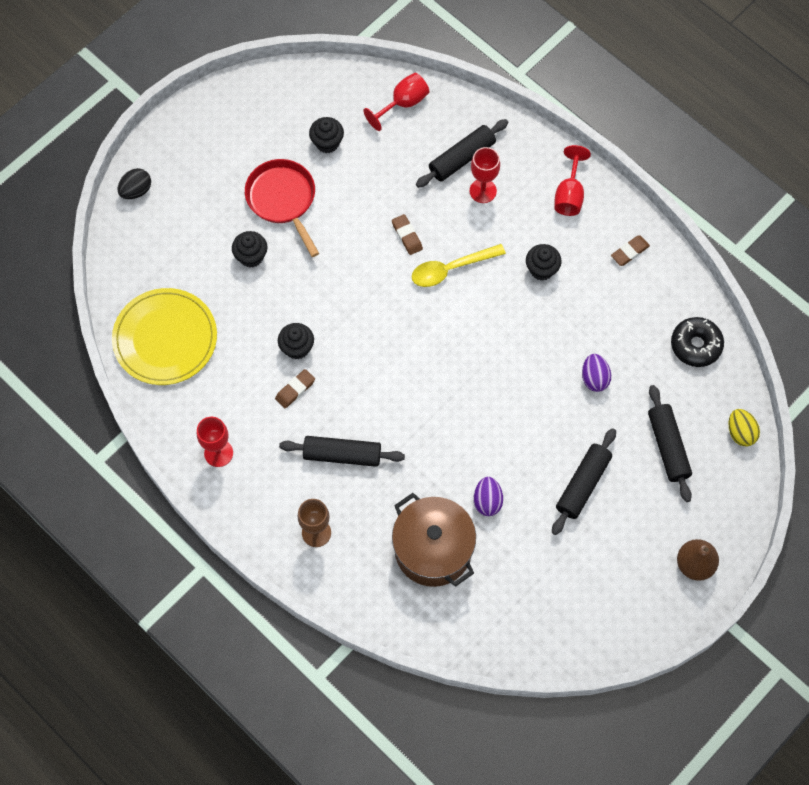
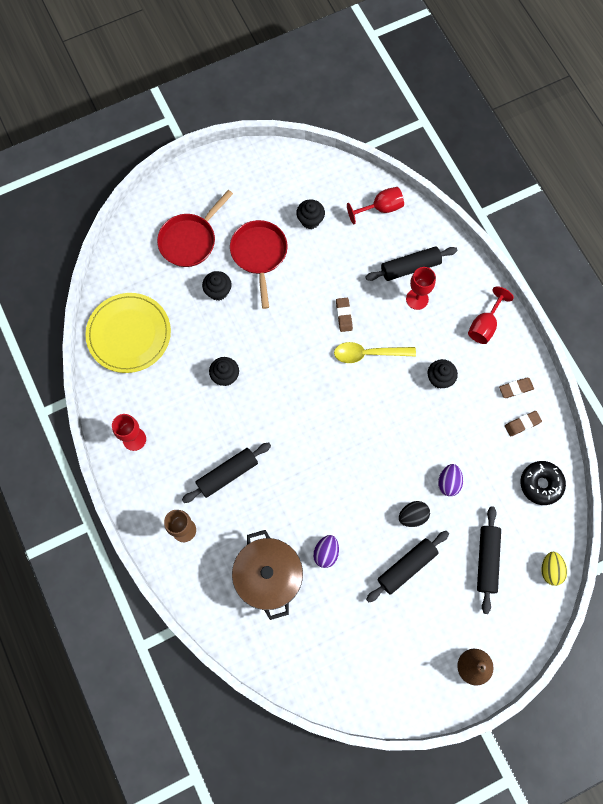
camera: 20 degrees right, 5 degrees up
black egg [117,168,151,199] -> black egg moved to [399,501,430,527]
brown eraser [275,369,315,408] -> brown eraser moved to [505,411,542,437]
black rolling pin [279,436,405,467] -> black rolling pin turned 60 degrees counterclockwise [182,443,271,503]
none -> red pan [157,190,233,267]

